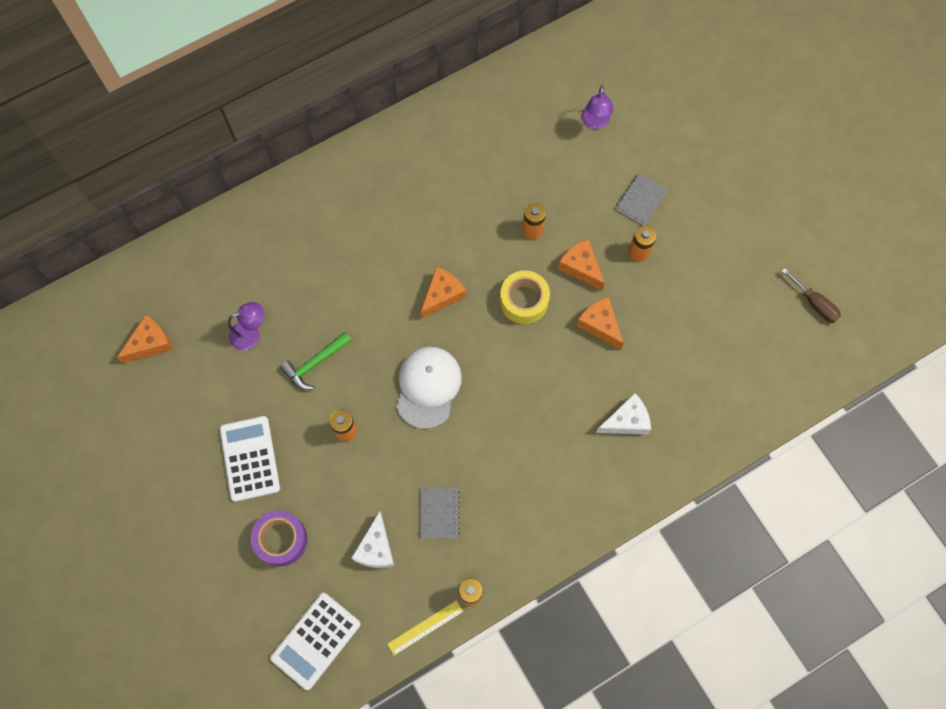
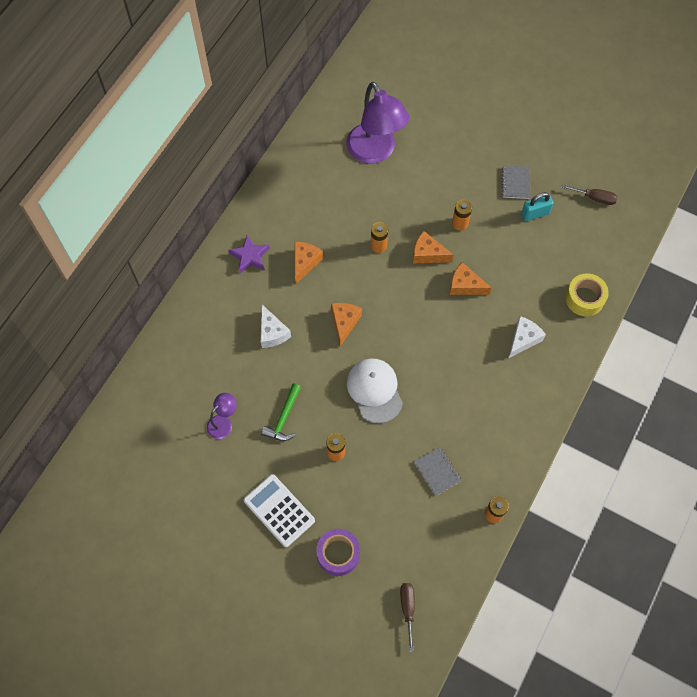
camera: 30 degrees left, 5 degrees down
orange cheese [117,315,173,364] -> orange cheese moved to [294,242,323,284]
white calculator [270,593,361,690] -> brown screwdriver [400,583,415,652]
white cheese [351,511,394,568] -> white cheese moved to [261,305,291,348]
yellow ruler [388,600,463,655] -> none
yellow tape [500,271,550,324] -> yellow tape moved to [565,273,609,316]
purple lamp [581,86,614,129] -> purple lamp [346,82,410,164], size x2.16
grey notebook [616,173,668,226] -> grey notebook moved to [502,166,530,199]
none -> purple star [228,235,270,274]
none -> turquoise padlock [521,192,554,221]

